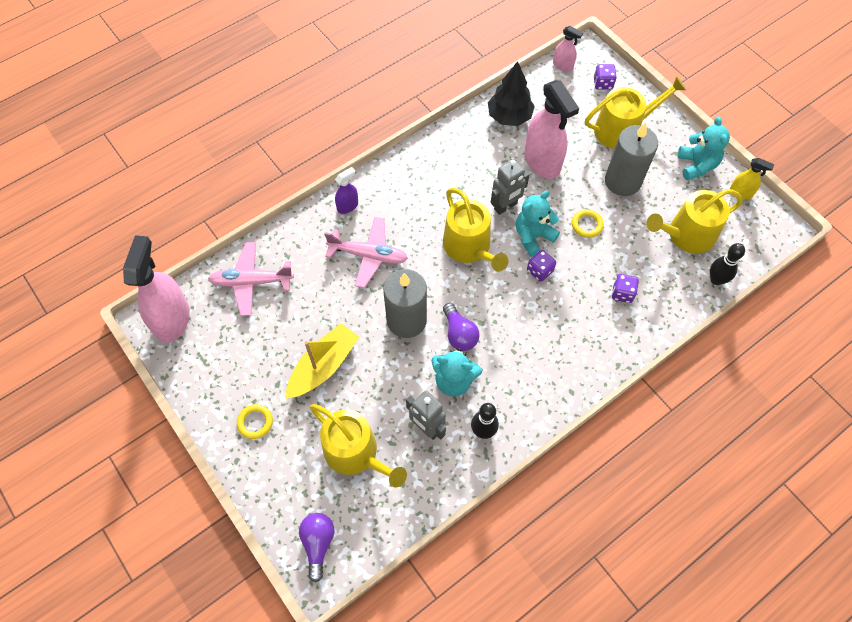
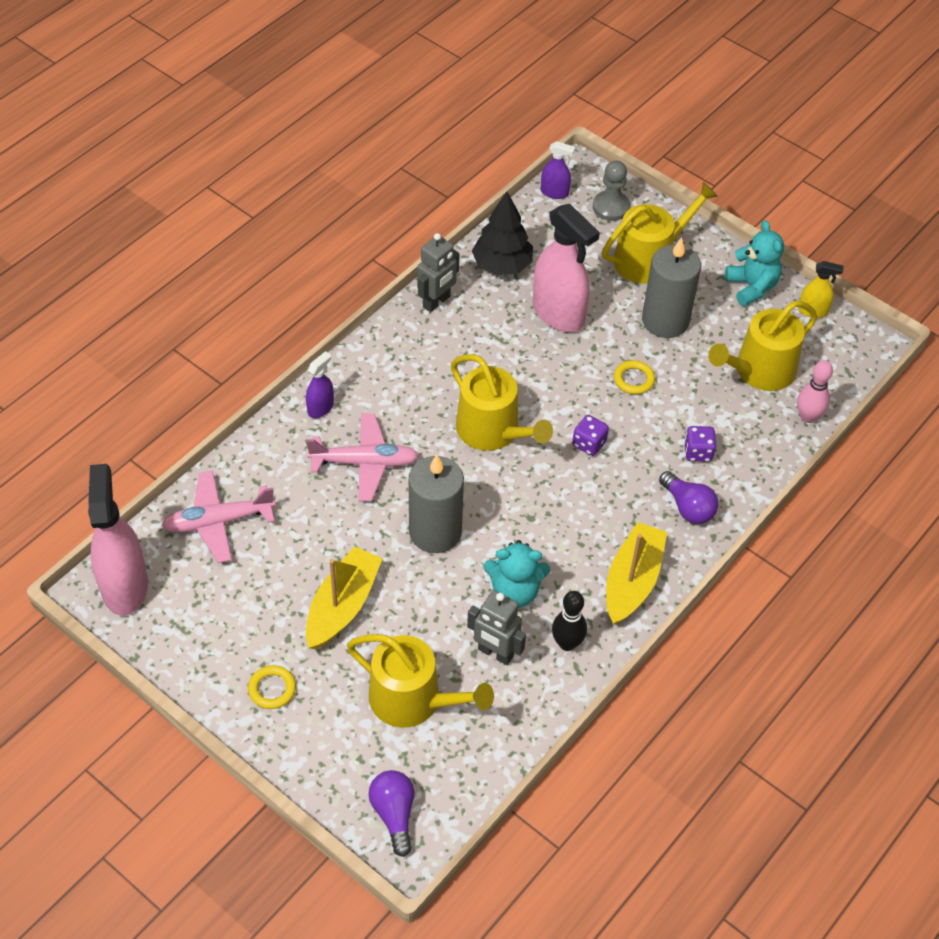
camera: 15 degrees left, 10 degrees down
purple light bulb [443,303,480,351] -> purple light bulb moved to [659,471,718,524]
grey robot [491,159,529,215] -> grey robot moved to [417,233,459,312]
turquoise teddy bear [516,190,560,257] -> none
pink spray bottle [553,26,583,71] -> purple spray bottle [541,141,575,199]
purple dice [593,64,617,90] -> grey pawn [593,160,630,221]
black bowling pin [710,243,745,285] -> pink bowling pin [797,360,833,423]
none -> yellow boat [606,522,667,624]

